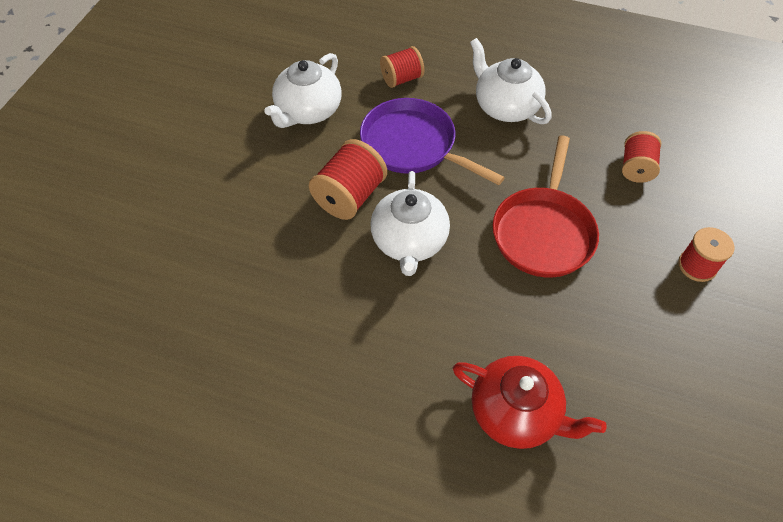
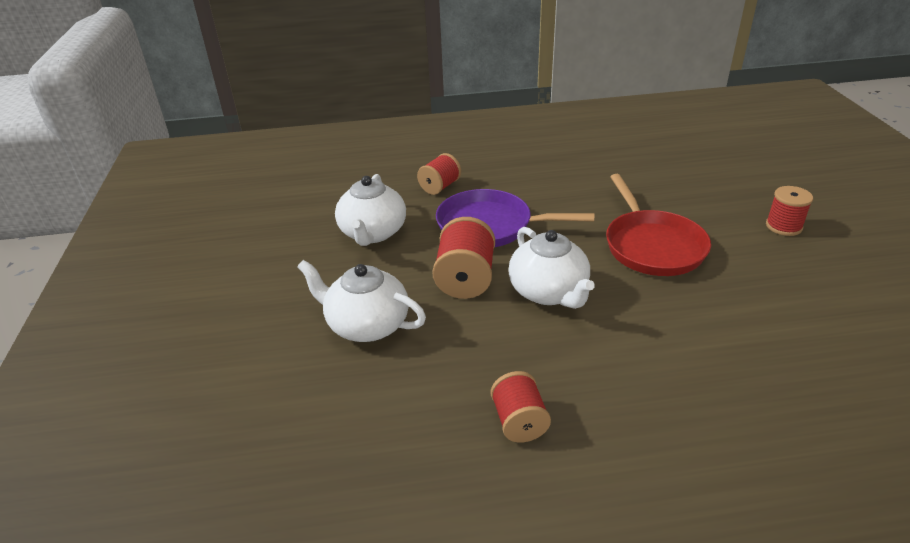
camera: 25 degrees left, 20 degrees down
red teapot [453,356,607,449] -> none
white teapot [470,38,551,124] -> white teapot moved to [297,260,426,342]
red spool [622,131,661,183] -> red spool moved to [491,371,551,443]

